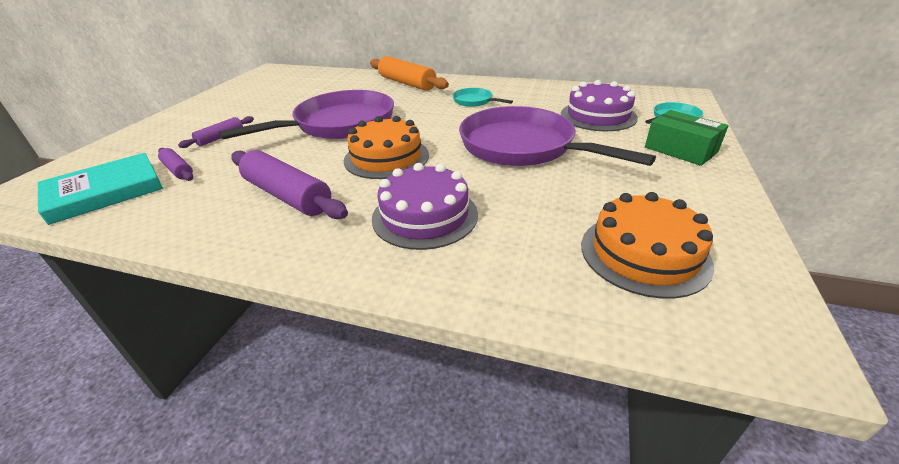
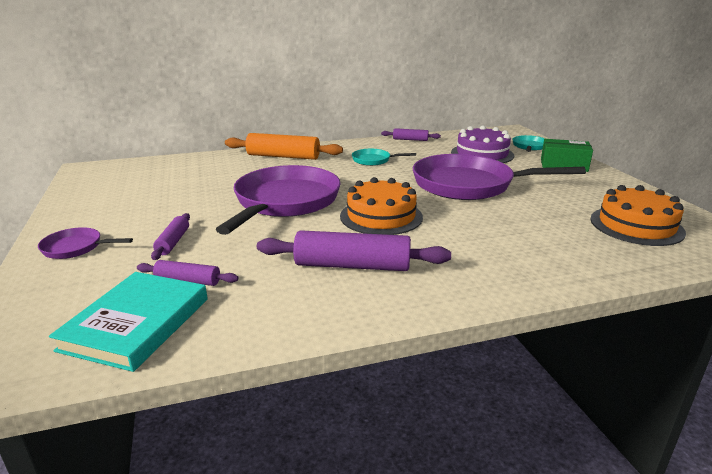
camera: 35 degrees left, 10 degrees down
purple cake [372,163,478,250] -> none
none -> purple pan [38,227,133,259]
none -> purple rolling pin [381,128,441,141]

